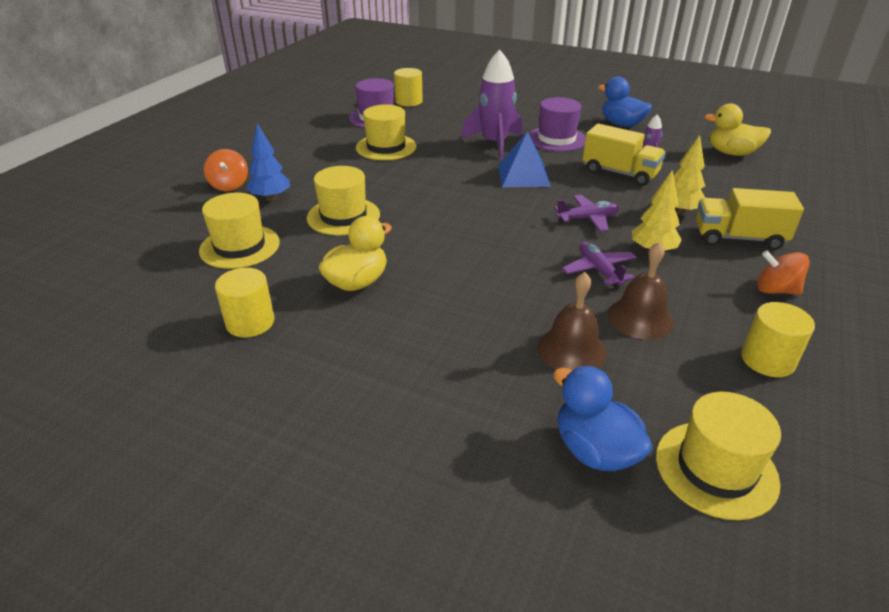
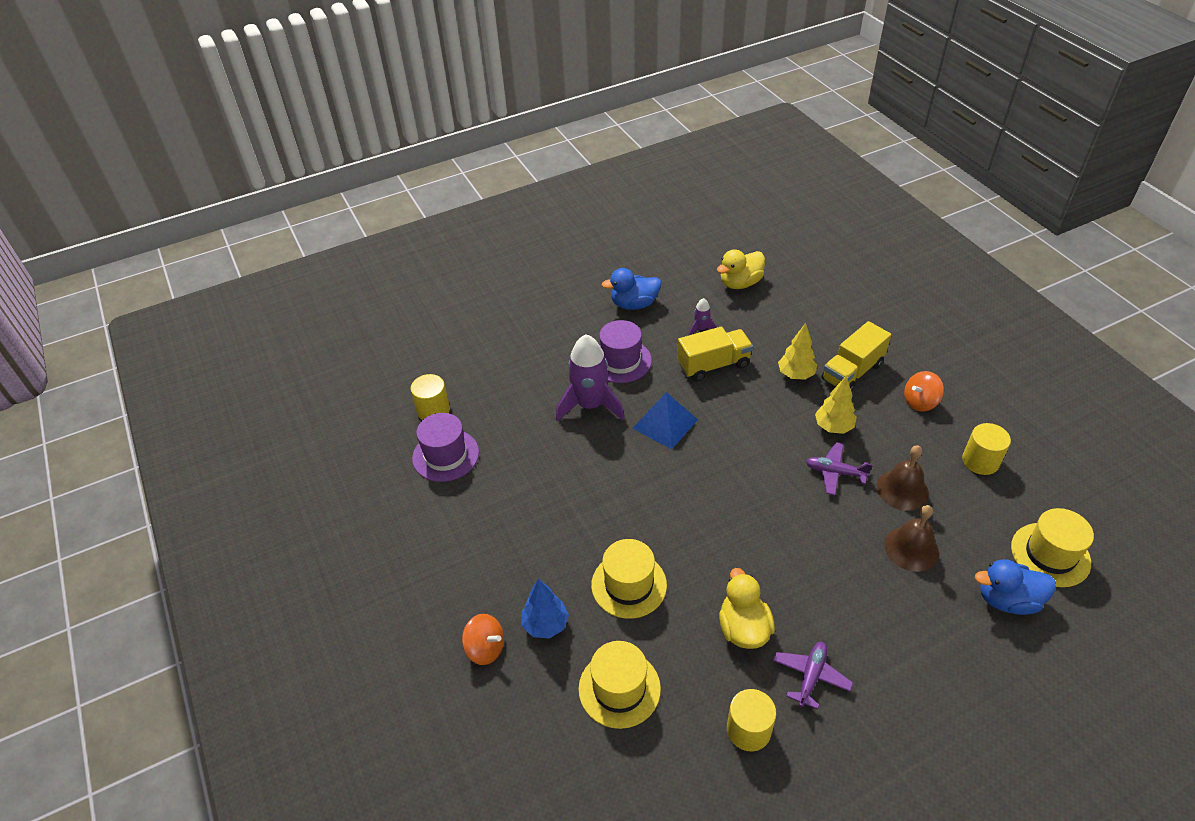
camera: 50 degrees left, 10 degrees up
yellow hat [356,104,416,160] -> none
purple plane [554,195,619,232] -> purple plane moved to [773,642,853,710]

